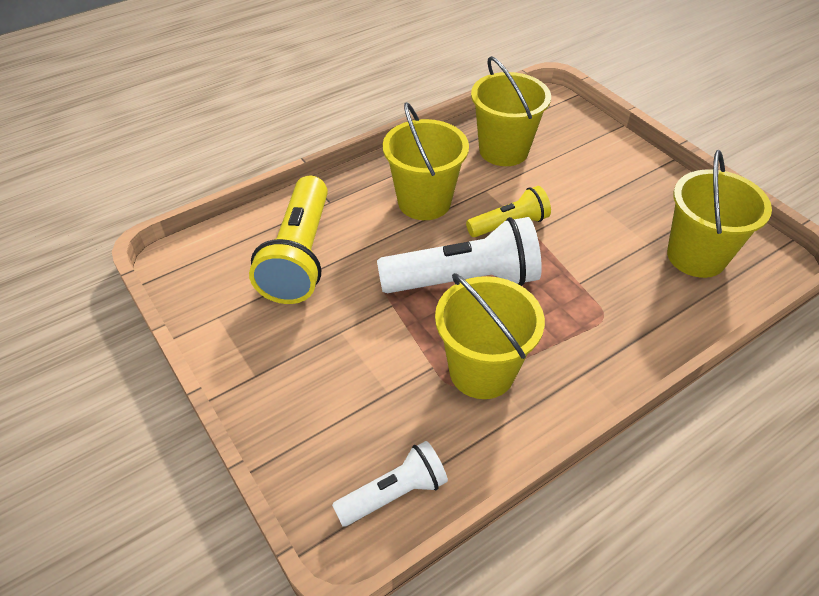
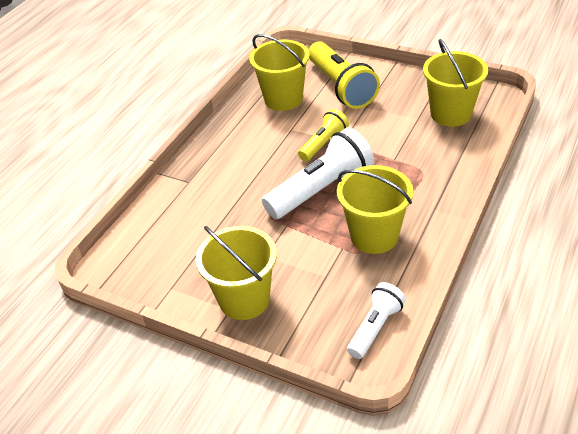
camera: 25 degrees left, 5 degrees down
yellow flashlight [249,176,328,304] -> yellow flashlight moved to [309,41,380,109]
yellow bucket [383,102,469,220] -> yellow bucket moved to [196,226,277,320]

